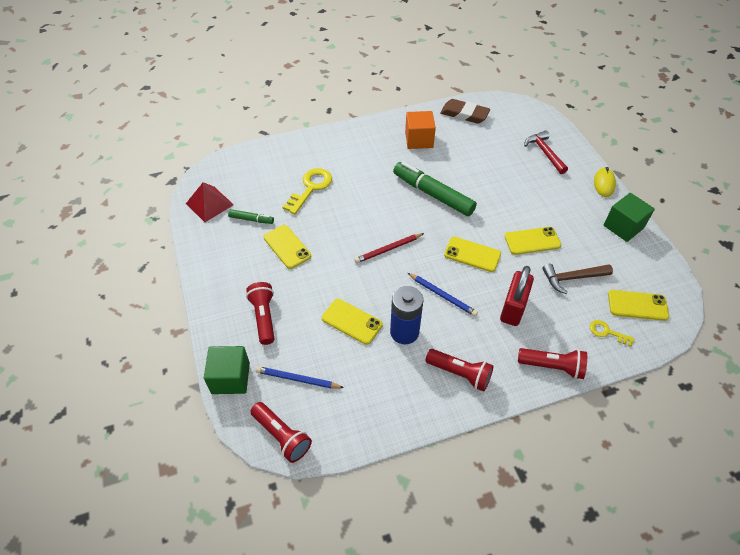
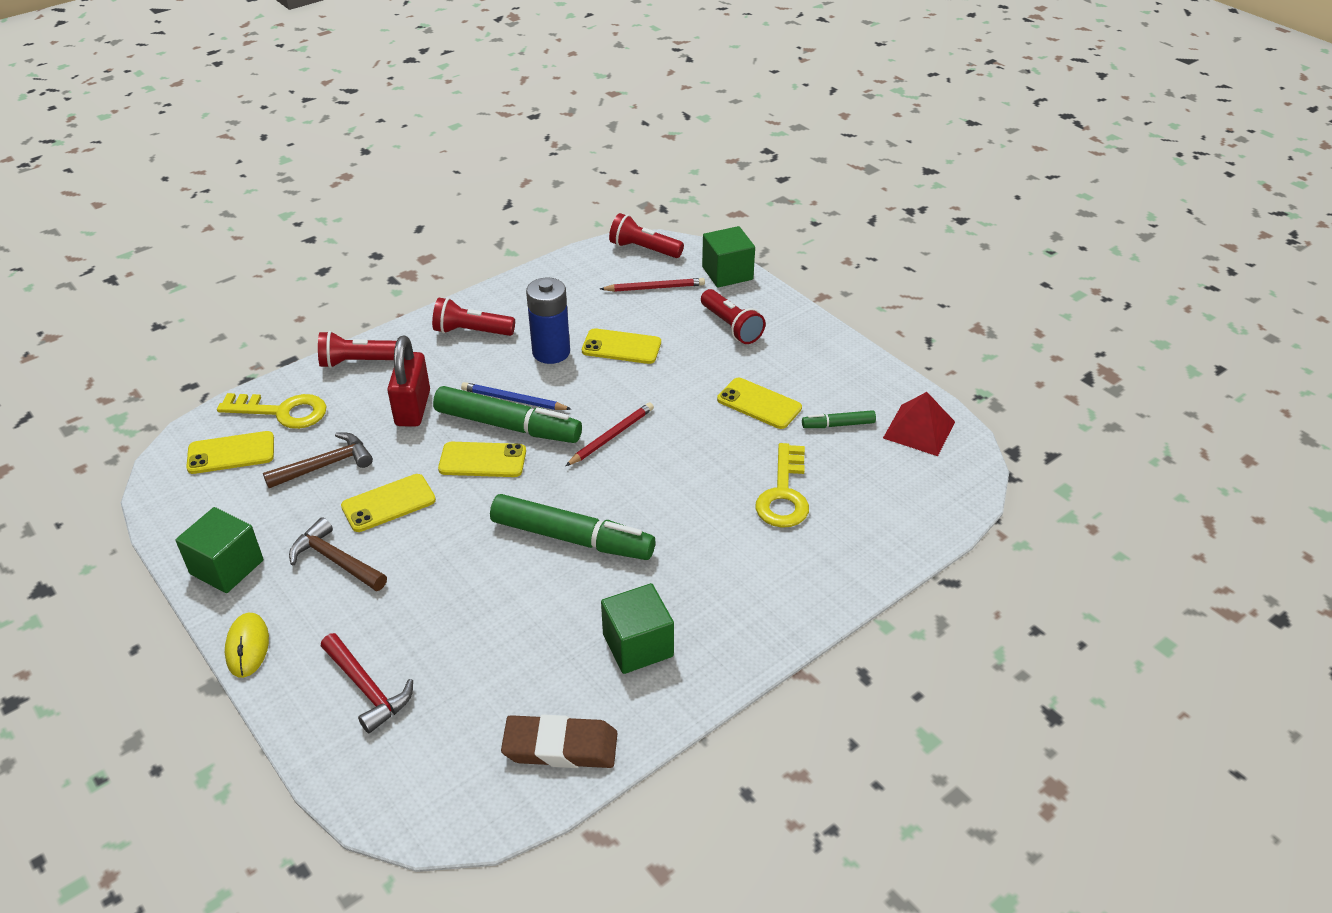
camera: 160 degrees right, 10 degrees down
blue pencil [256,366,344,388] -> red pencil [600,278,705,292]
orange cube [405,111,436,149] -> green cube [601,583,674,674]
yellow key [590,320,635,346] -> yellow key [217,393,327,429], size x1.81
none -> brown hammer [289,517,387,591]
none -> green marker [433,386,582,443]

